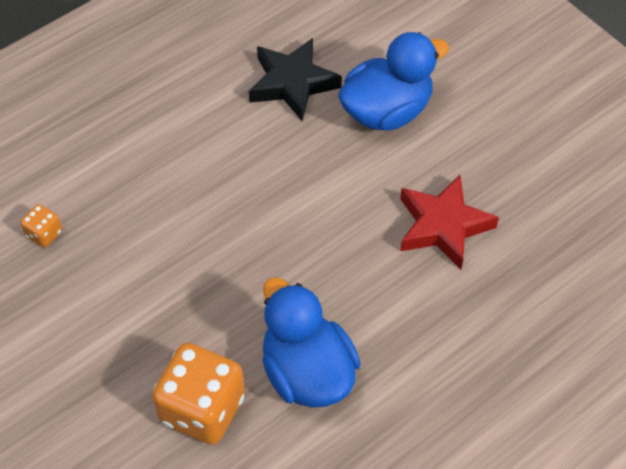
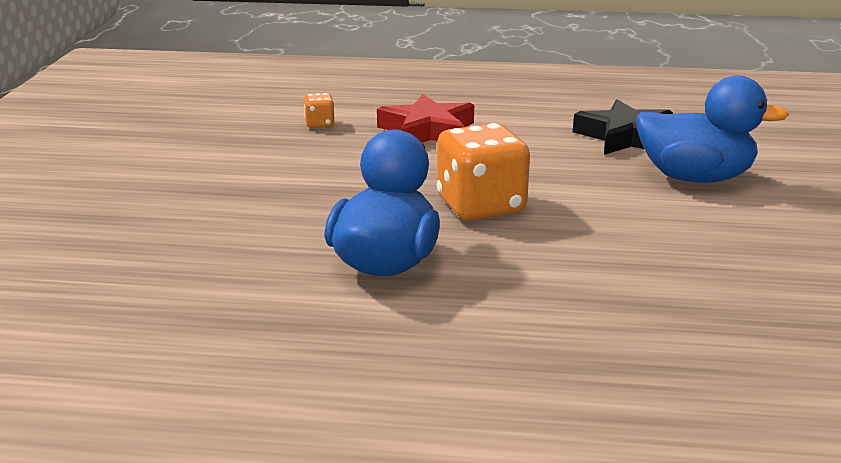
camera: 45 degrees right, 30 degrees down
orange dice [152,343,245,445] -> orange dice moved to [437,123,530,220]
red star [400,175,499,270] -> red star moved to [377,94,474,143]

